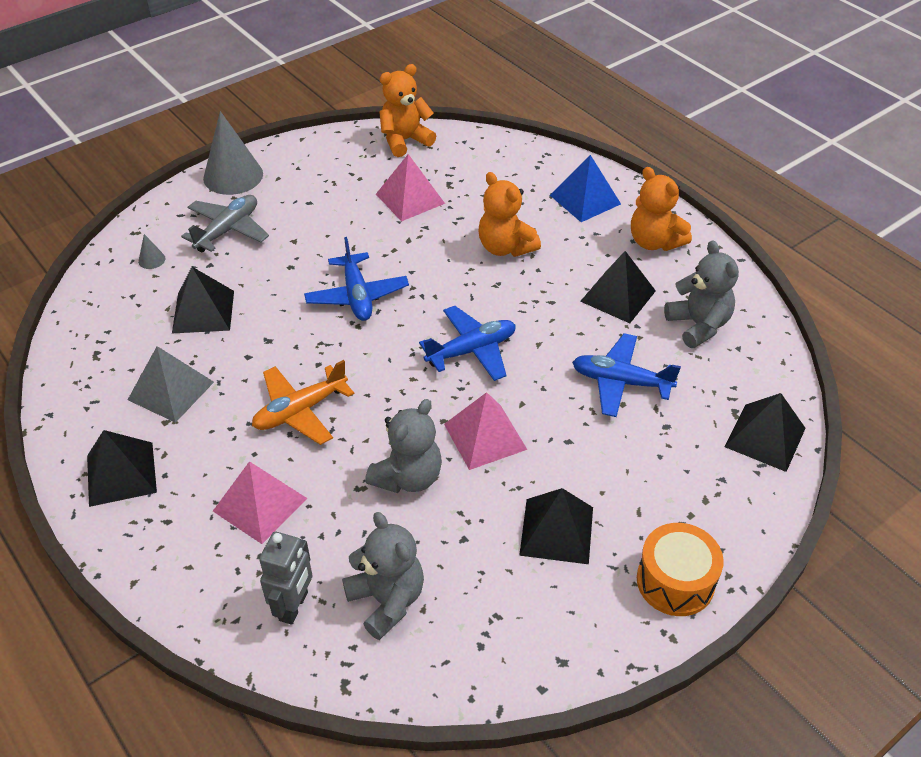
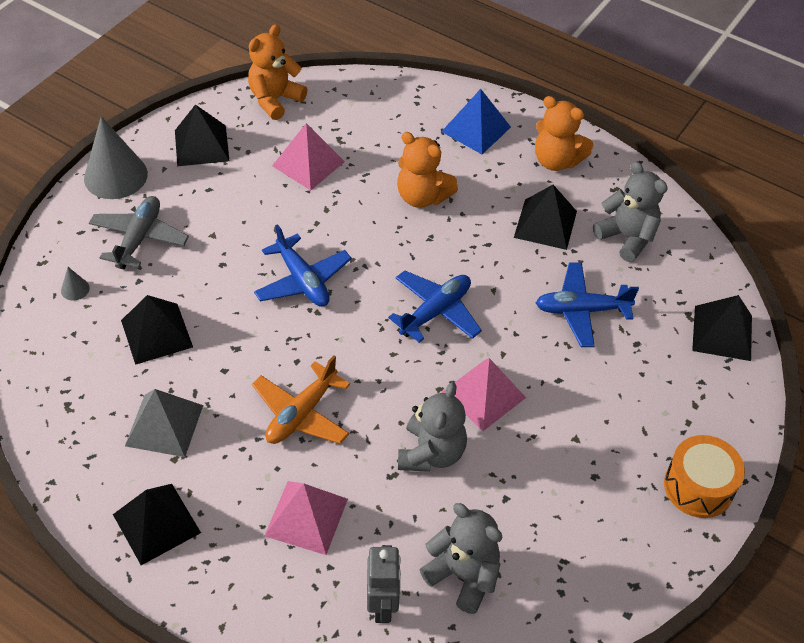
camera: 20 degrees left, 5 degrees up
black pyramid [519,488,593,564] -> black pyramid moved to [175,104,230,166]

